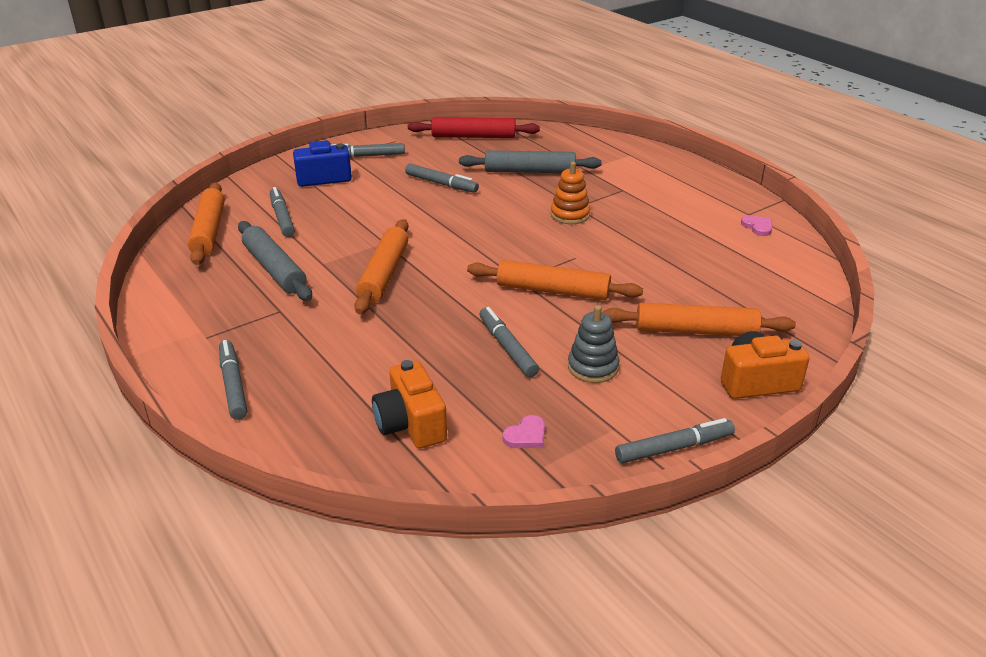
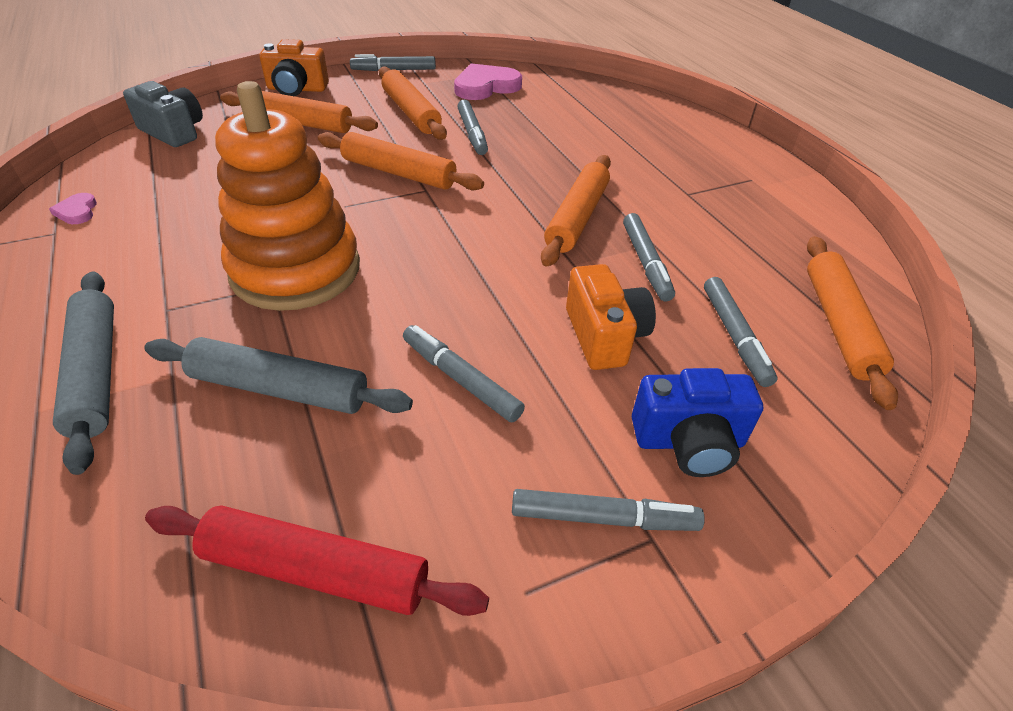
camera: 170 degrees left, 10 degrees up
grey marker [219,340,247,420] -> grey marker moved to [623,213,675,302]
grey rolling pin [238,221,312,301] -> grey rolling pin moved to [53,272,114,475]
orange camera [372,360,447,449] -> orange camera moved to [566,264,656,370]
pink heart [502,415,545,448] -> pink heart [454,63,522,100], size x2.11
orange stacking toy [551,162,590,224] -> orange stacking toy [215,81,360,311], size x2.15
grey stacking toy [568,305,619,383] -> orange rolling pin [379,66,447,140]
none -> grey camera [123,81,203,147]

